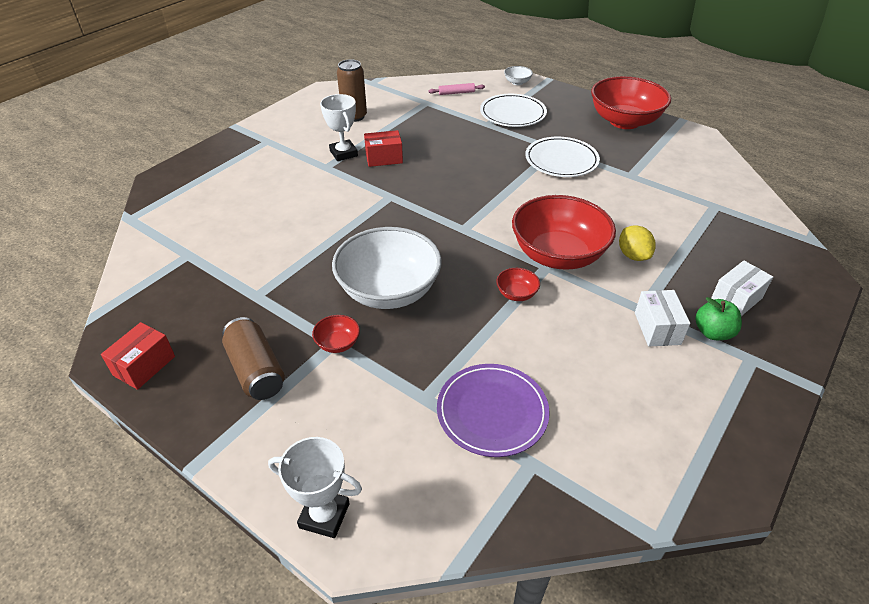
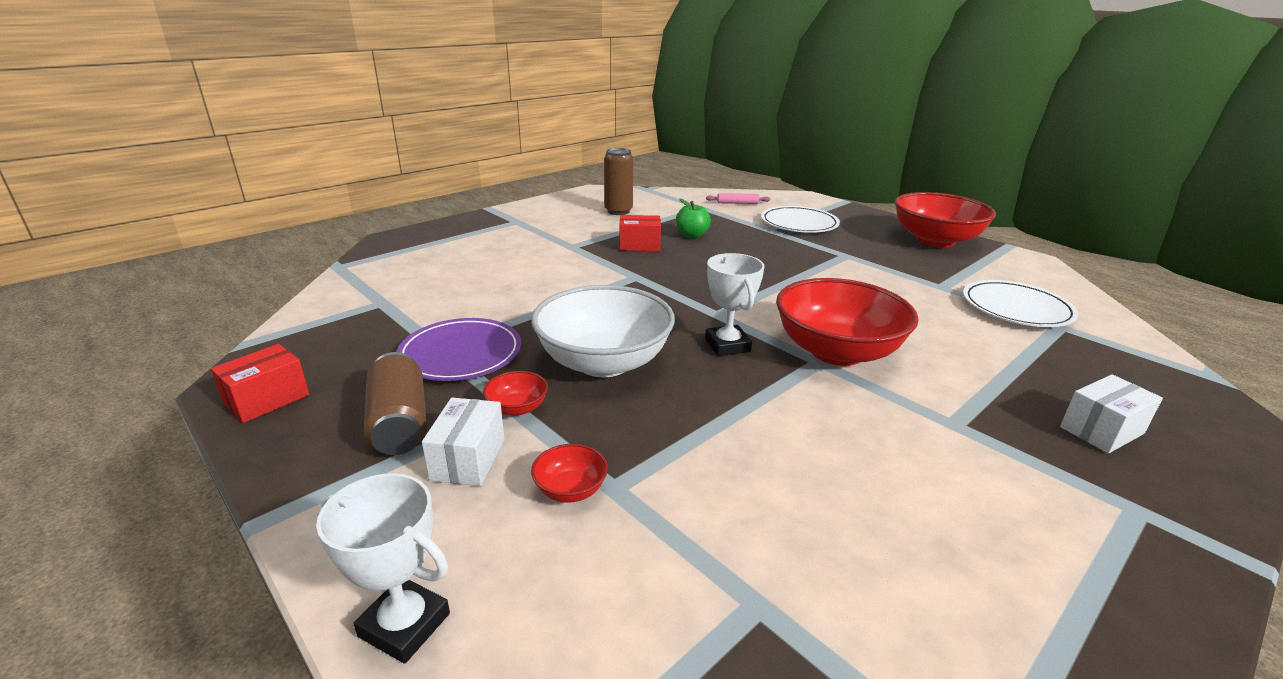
camera: 10 degrees right, 15 degrees down
white trophy [320,94,358,161] -> white trophy moved to [705,253,765,356]
purple plate [437,364,550,457] -> purple plate moved to [396,318,521,381]
red bowl [496,268,540,301] -> red bowl moved to [531,444,608,503]
white bowl [504,66,533,85] -> none
white plate [525,137,600,177] -> white plate moved to [963,280,1078,327]
yellow lemon [619,225,656,261] -> none
white box [635,290,690,346] -> white box moved to [422,398,505,486]
green apple [695,297,742,340] -> green apple moved to [676,199,711,238]

